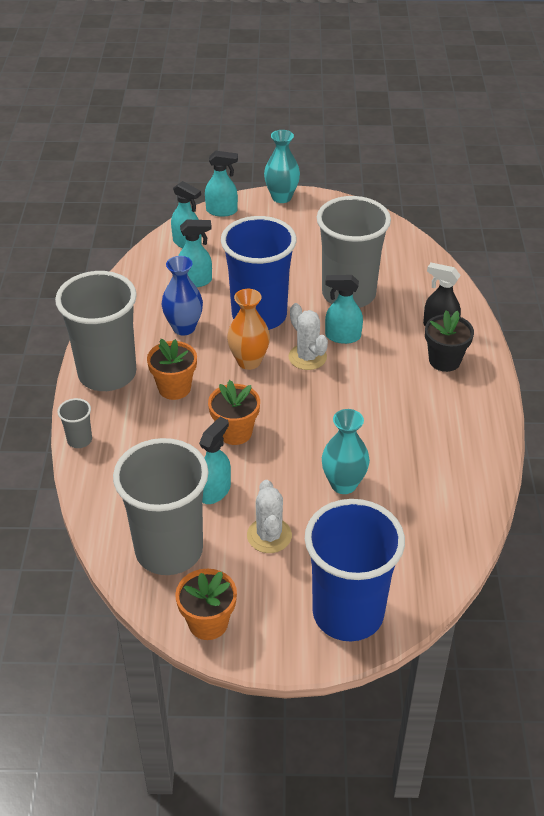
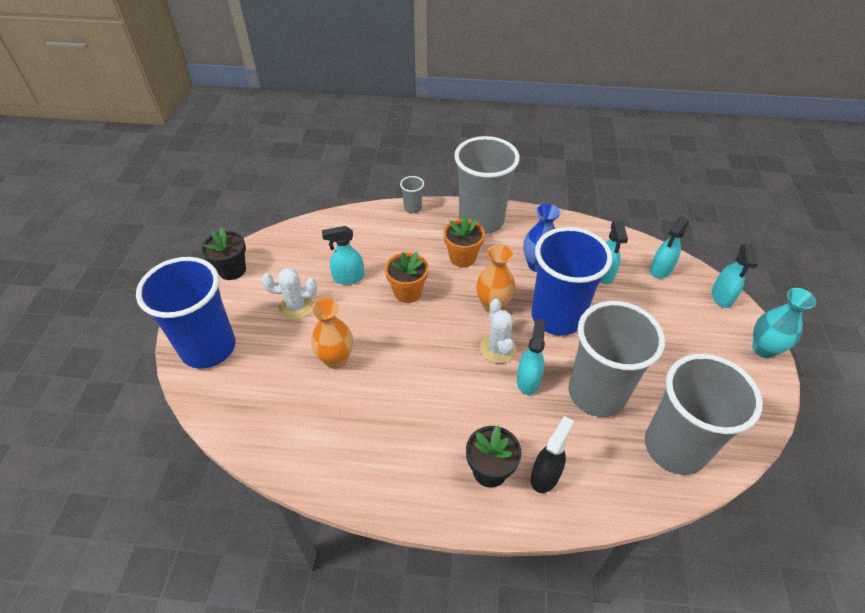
camera: 95 degrees right, 5 degrees up
grey cup [113,438,209,575] -> grey cup moved to [645,354,763,475]
orange flower pot [175,569,237,640] -> black flower pot [201,227,246,280]
turquoise spray bottle [199,417,231,504] -> turquoise spray bottle turned 135 degrees clockwise [322,226,364,285]
white cactus [288,303,328,370] -> white cactus turned 75 degrees counterclockwise [480,299,517,364]
turquoise vase [322,409,370,494] -> orange vase [311,298,353,369]

